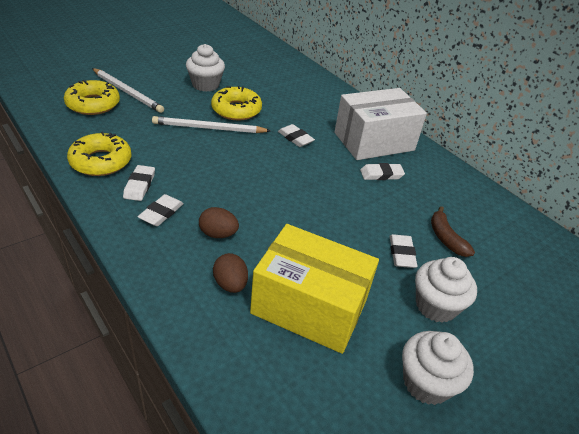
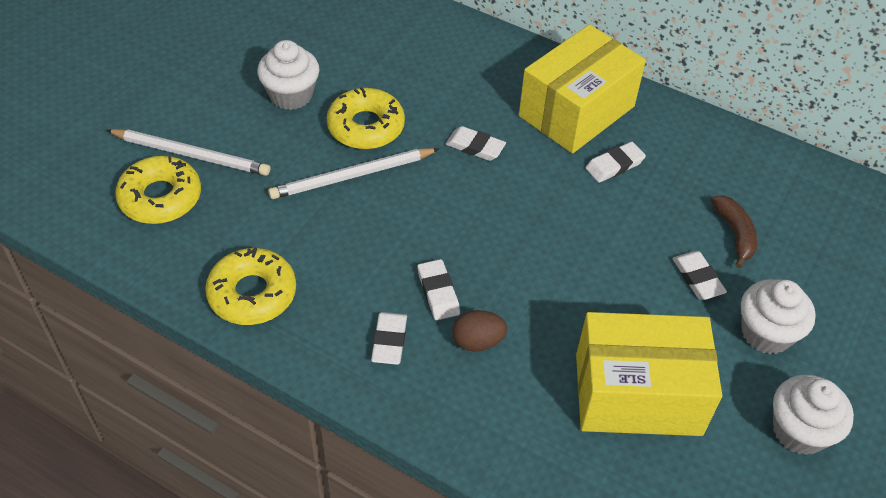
camera: 20 degrees left, 10 degrees up
white eraser [123,165,155,201] -> white eraser moved to [418,259,460,320]
brown egg [213,253,248,293] -> none
white box [334,88,427,160] -> yellow box [519,24,646,154]
brown banana [431,206,475,257] -> brown banana turned 150 degrees counterclockwise [711,195,757,268]

